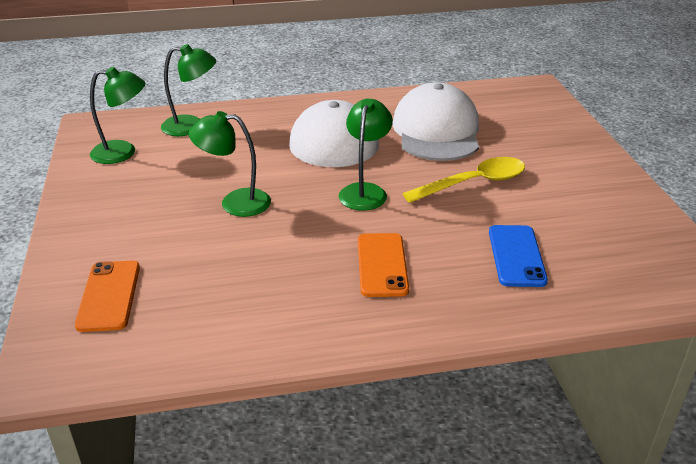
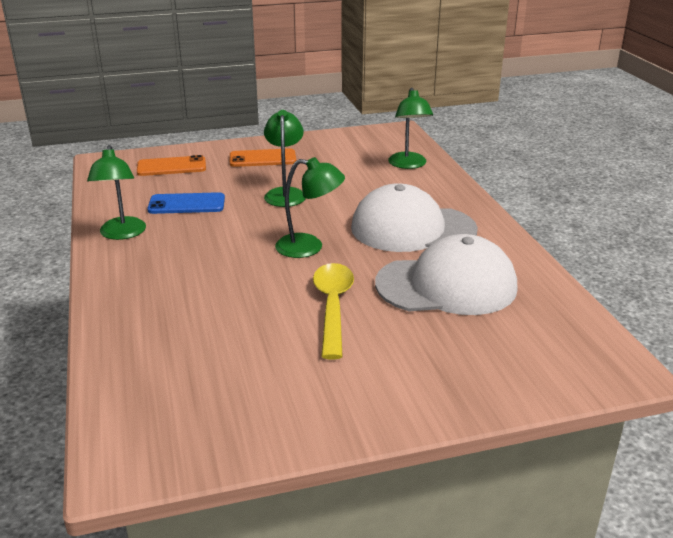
camera: 85 degrees right, 5 degrees down
green lamp [90,67,145,164] -> green lamp moved to [87,145,146,240]
orange phone [358,233,409,297] -> orange phone moved to [230,148,296,167]
yellow spoon [402,157,525,203] -> yellow spoon turned 150 degrees counterclockwise [313,263,354,359]
blue phone [489,225,548,287] -> blue phone moved to [147,192,225,214]

